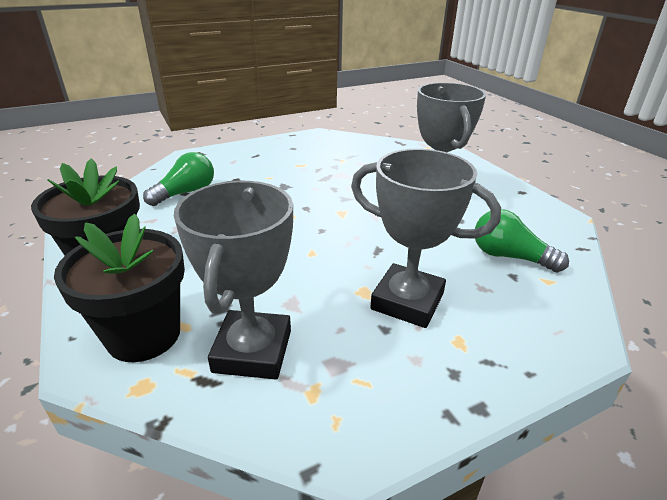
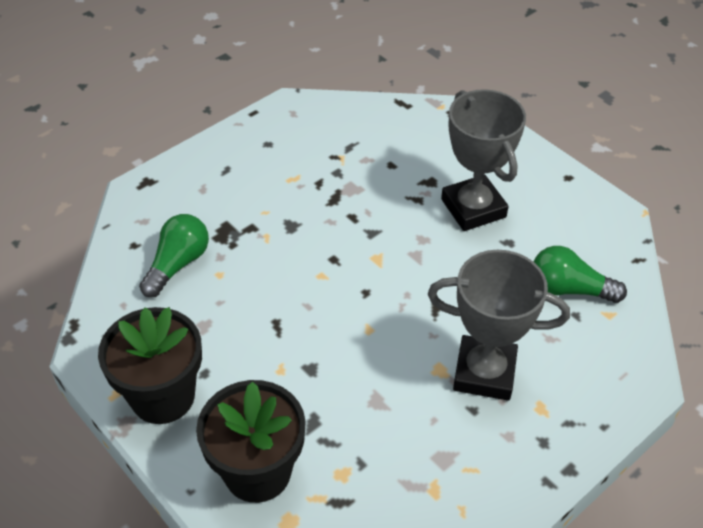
camera: 15 degrees left, 15 degrees up
grey trophy [174,181,293,379] -> none

